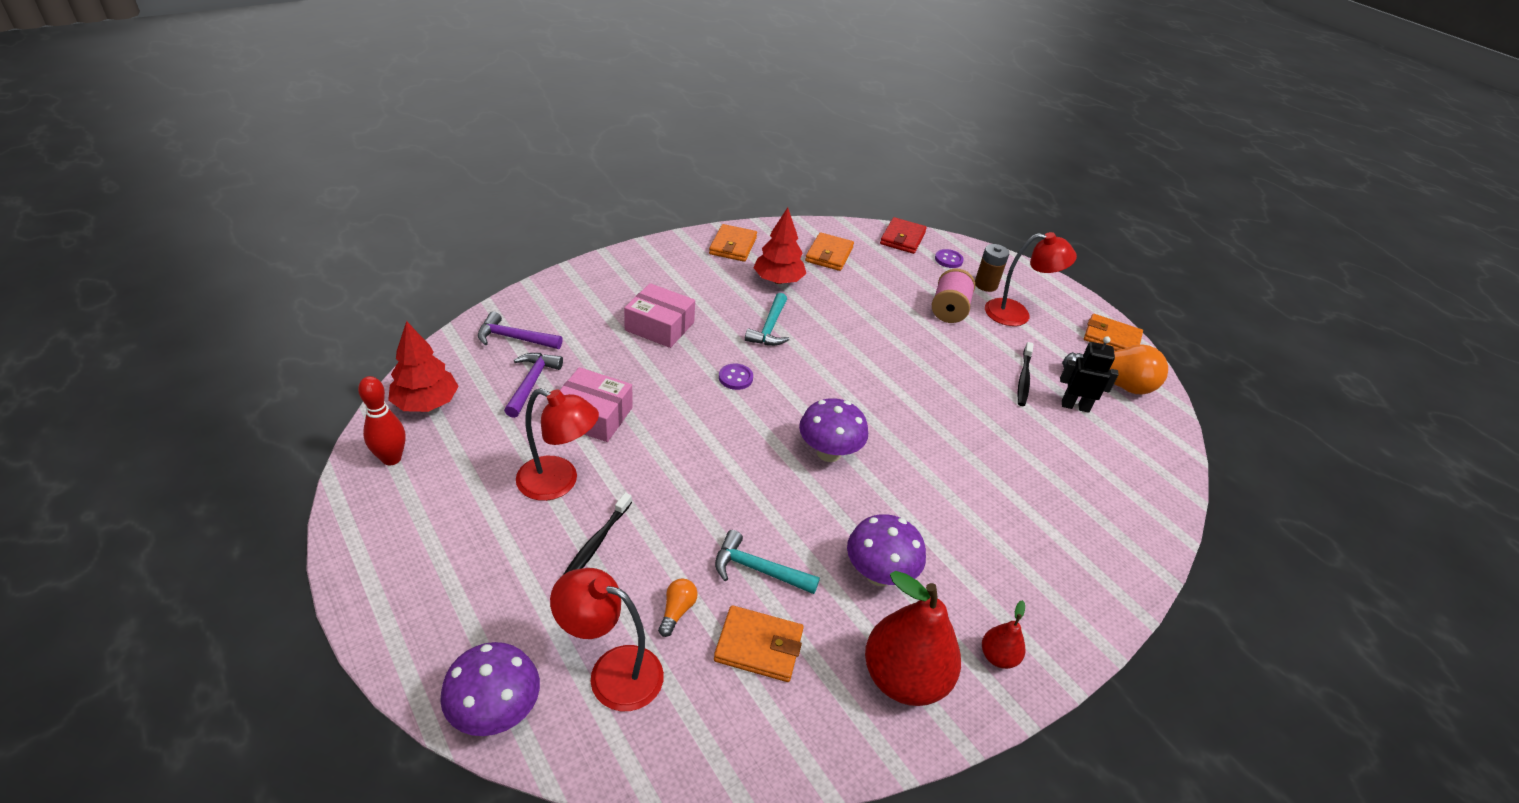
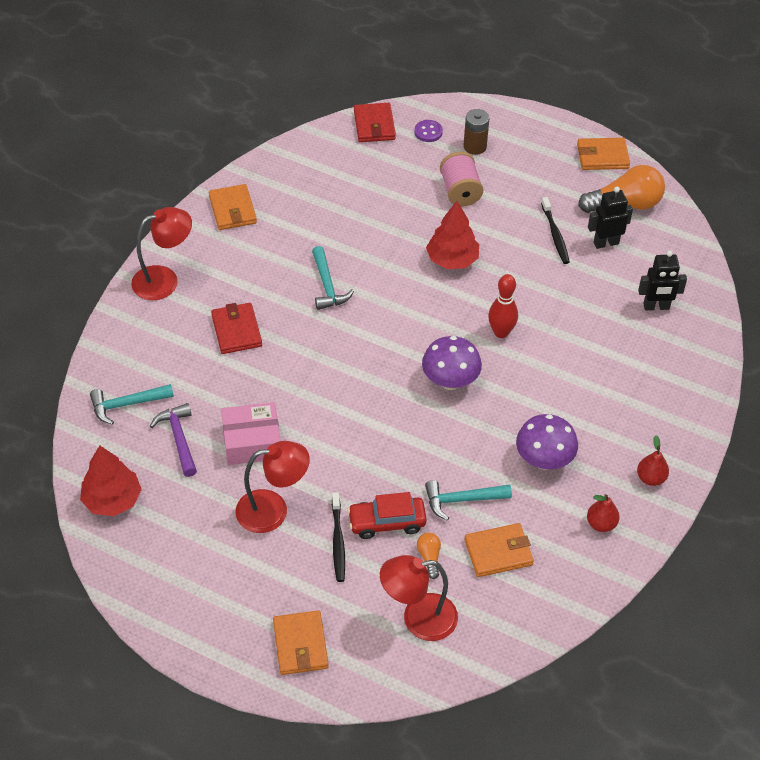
camera: 25 degrees left, 10 degrees up
red bowling pin [358,376,406,466] -> red bowling pin moved to [488,274,518,338]
purple mushroom [440,642,540,736] -> none
purple hammer [478,311,563,349] -> turquoise hammer [90,384,174,425]
pink box [624,283,695,348] -> red wallet [211,303,262,354]
purple button [719,363,753,390] -> none
red tree [753,207,806,284] -> red tree moved to [426,201,479,269]
orange wallet [805,232,854,271] -> orange wallet moved to [273,610,329,675]
red pear [865,571,961,706] -> red pear [587,494,619,532], size x0.47
red lamp [985,232,1077,326] -> red lamp moved to [131,207,192,300]
none -> red car [347,492,427,539]
none -> black robot [638,251,687,310]

